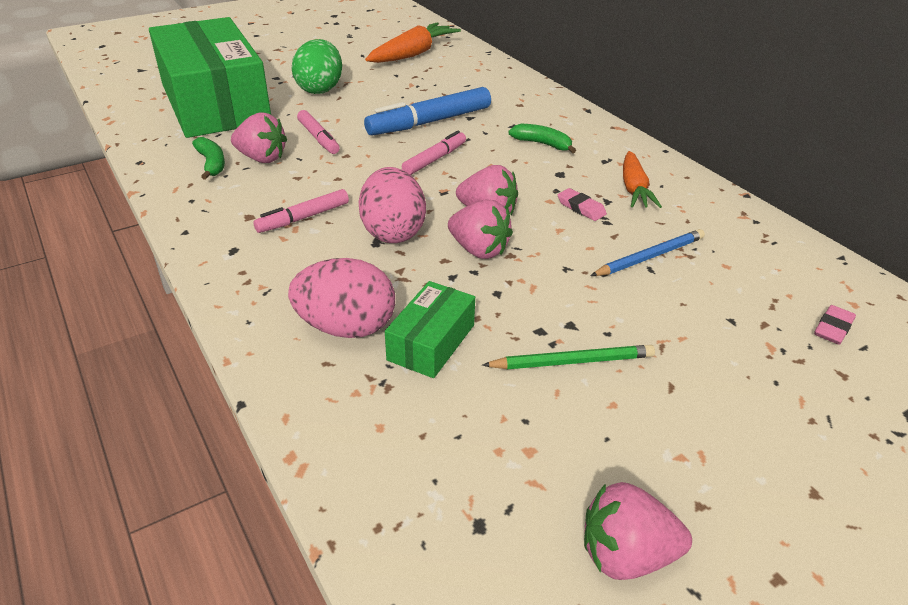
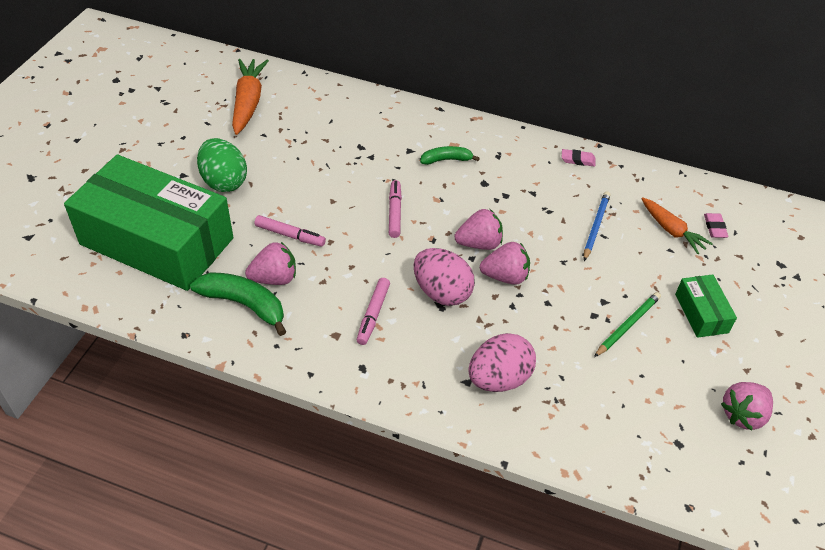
camera: 40 degrees left, 10 degrees up
green banana [192,137,225,180] -> green banana [190,272,286,336], size x1.63
blue marker [364,87,491,135] -> none
green box [385,281,475,378] -> green box moved to [675,274,737,338]
pink eraser [558,188,607,221] -> pink eraser moved to [562,149,595,167]
orange carrot [623,151,662,208] -> orange carrot moved to [641,197,713,254]

